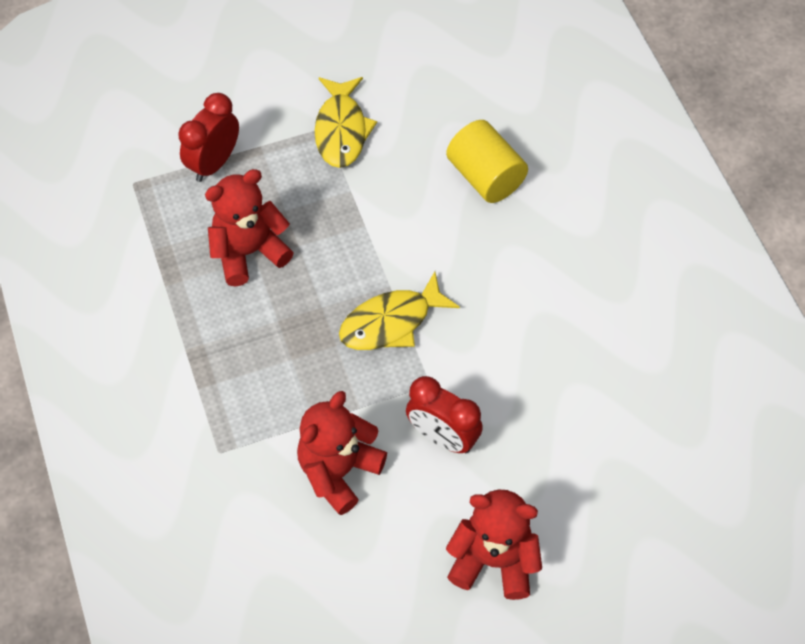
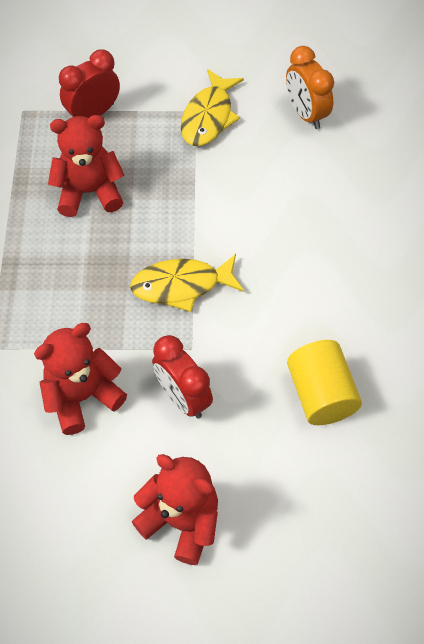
camera: 20 degrees right, 0 degrees up
yellow cylinder [446,120,528,203] -> yellow cylinder moved to [287,340,362,425]
none -> orange clock [286,46,334,129]

